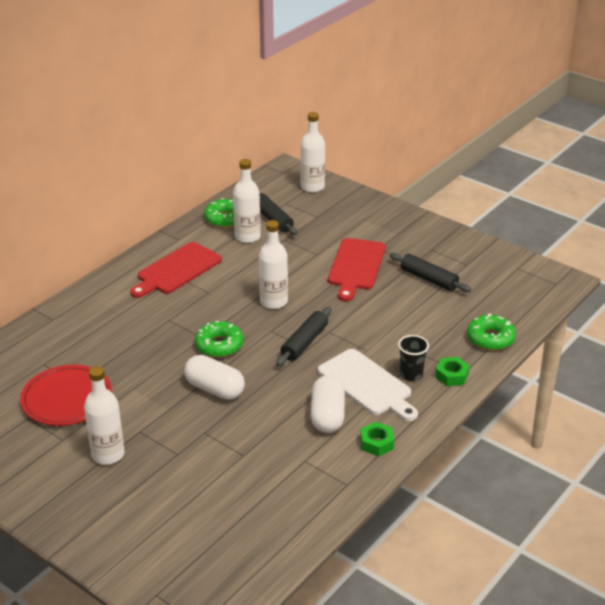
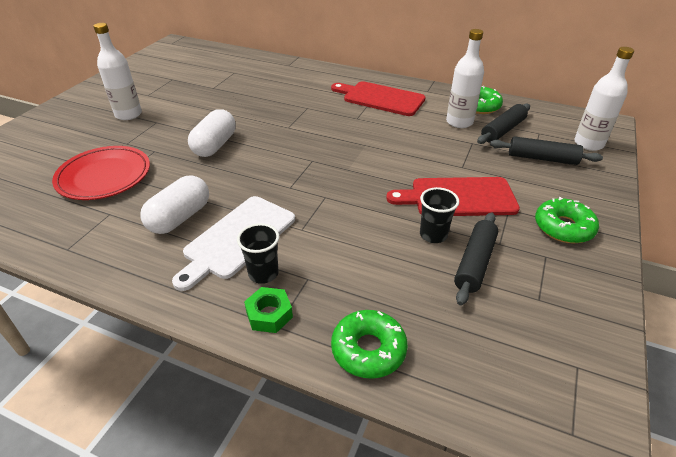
camera: 75 degrees right, 5 degrees up
red plate [20,365,112,426] -> red plate moved to [52,146,150,200]
green donut [195,321,243,357] -> green donut moved to [535,197,599,243]
white bottle [259,220,288,309] -> none
black rolling pin [276,307,332,366] -> black rolling pin moved to [490,136,603,165]
white capsule [311,375,345,433] -> white capsule turned 45 degrees counterclockwise [140,175,209,234]
green nut [360,422,394,456] -> none
none -> black cup [420,187,459,243]

